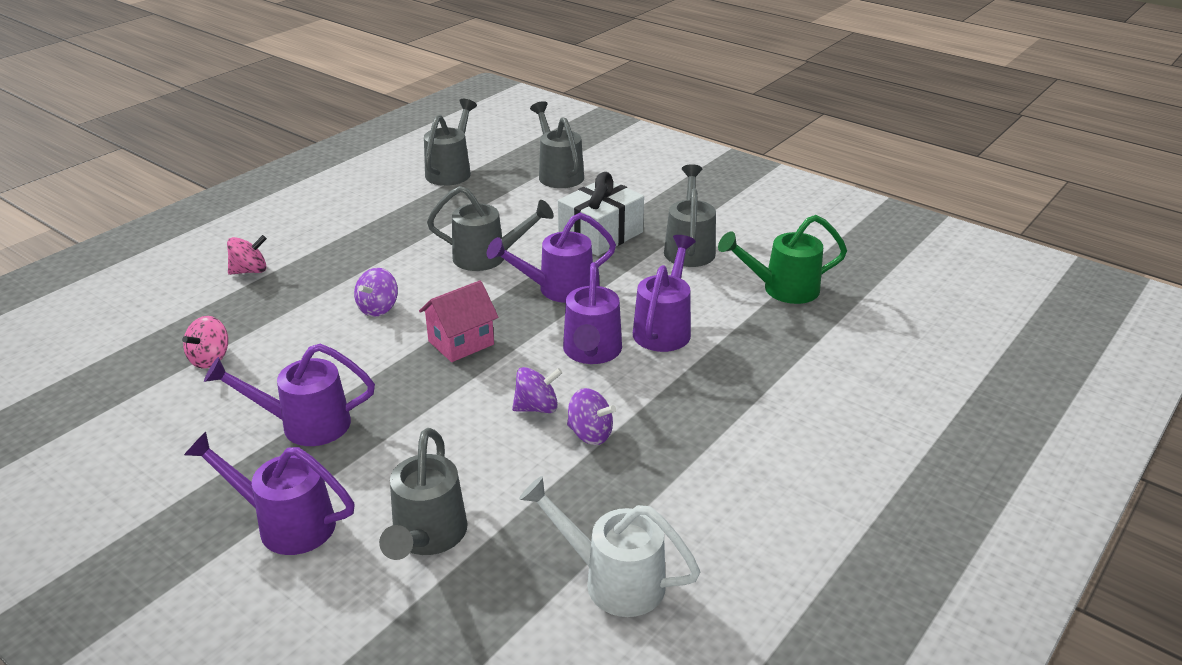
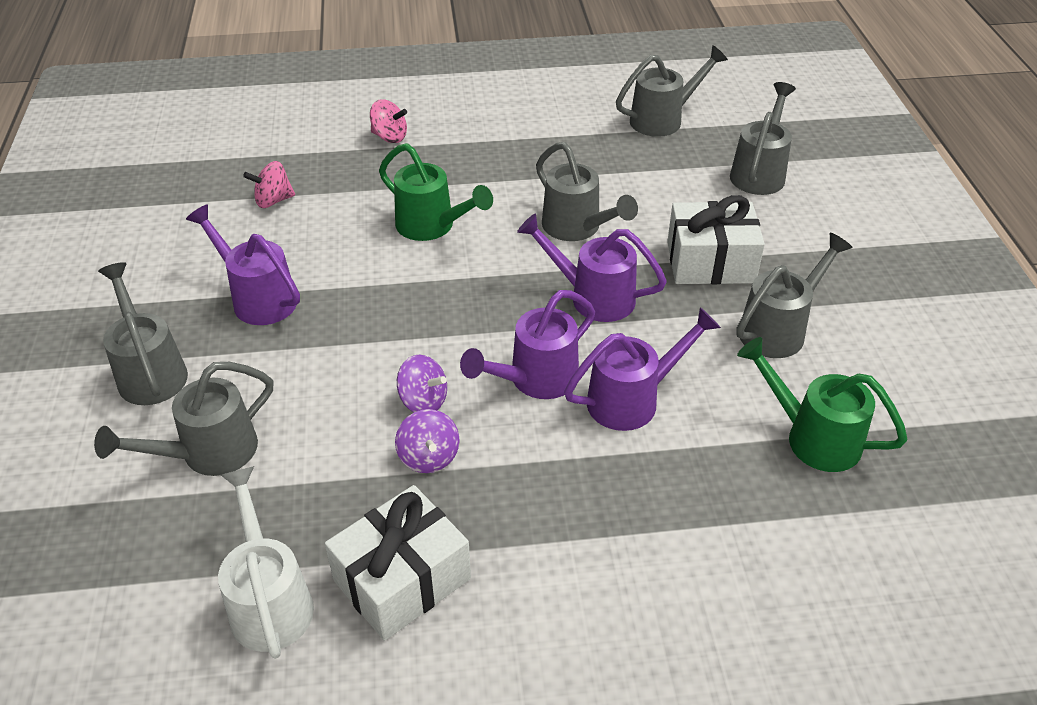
camera: 45 degrees right, 10 degrees up
purple watering can [184,432,355,555] -> grey watering can [98,262,188,405]
purple spinning top [354,268,398,317] -> green watering can [379,143,493,241]
pink house [419,280,499,362] -> none
none -> white gift [325,485,471,641]

